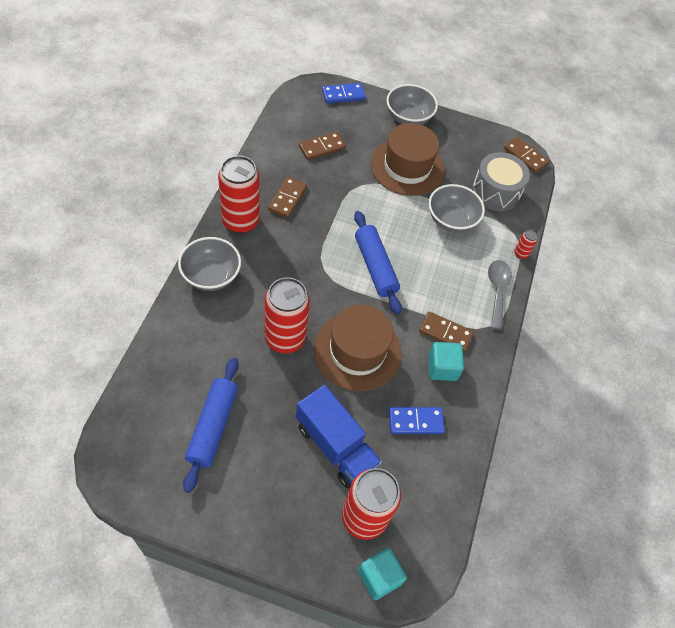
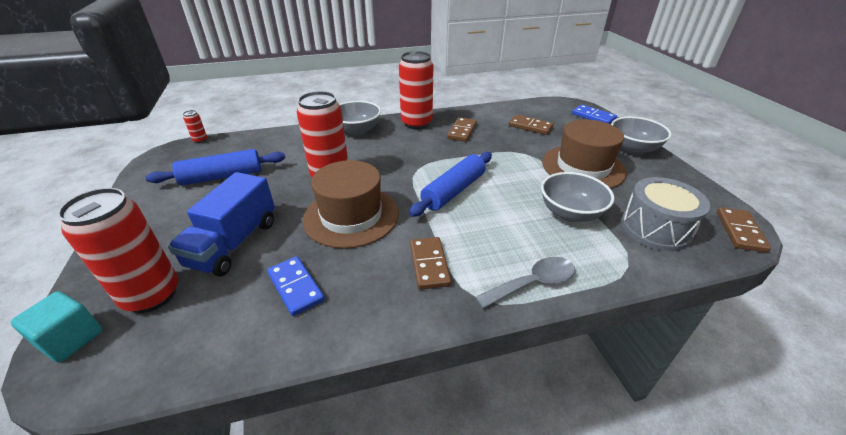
camera: 65 degrees right, 20 degrees down
brown domino [268,177,307,218] -> brown domino turned 60 degrees counterclockwise [447,117,477,142]
turquoise cube [428,342,464,381] -> none
red can [514,229,538,259] -> red can moved to [183,110,207,143]

